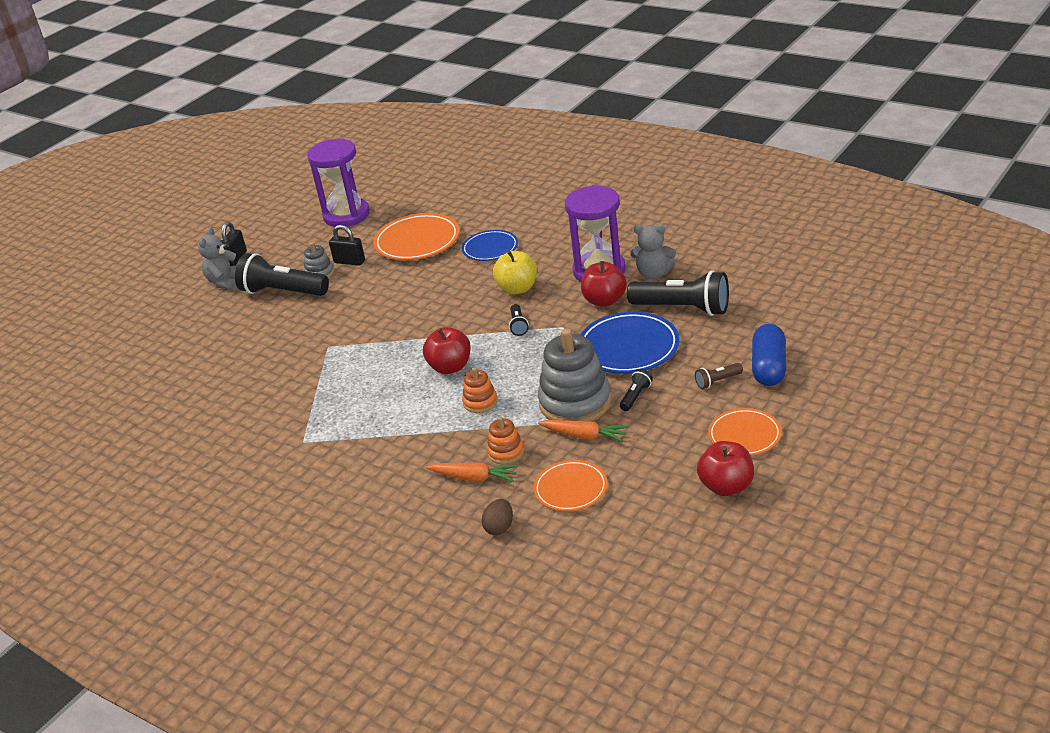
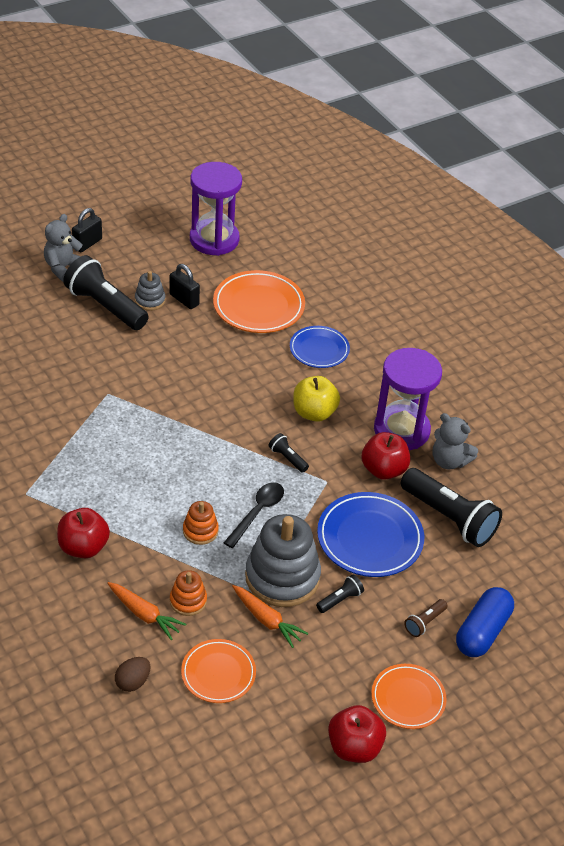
camera: 15 degrees right, 10 degrees up
red apple [423,327,471,374] -> red apple moved to [57,508,110,558]
black flashlight [509,304,529,336] -> black flashlight turned 120 degrees clockwise [269,433,309,473]
brown flashlight [695,363,743,389] -> brown flashlight turned 45 degrees counterclockwise [404,599,448,637]
none -> black spoon [224,483,284,548]

